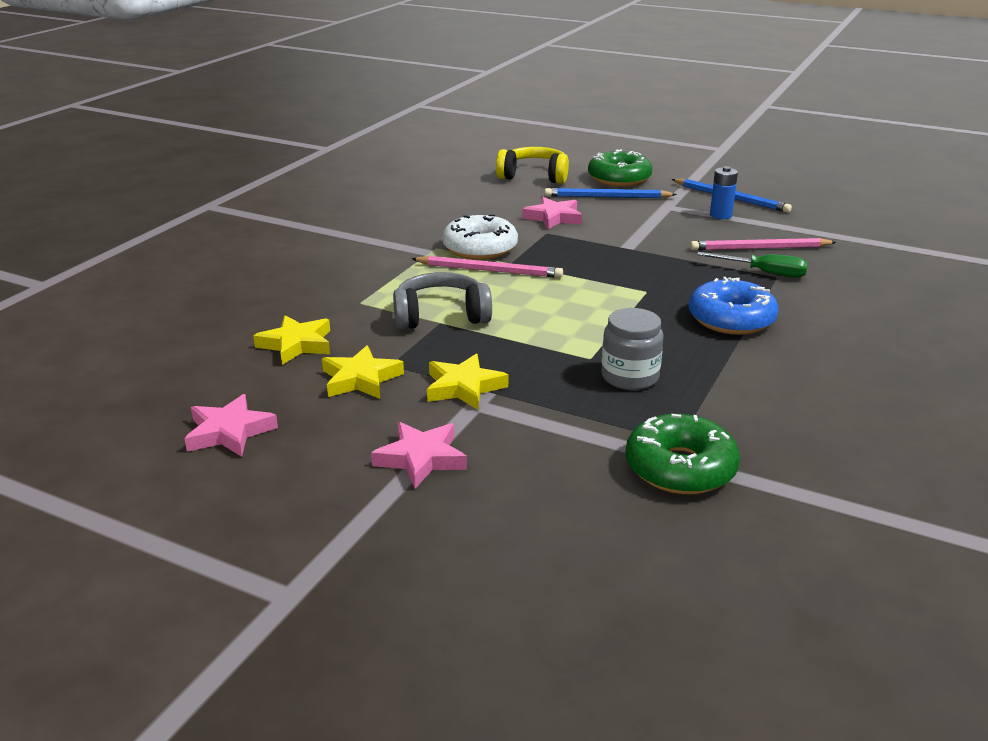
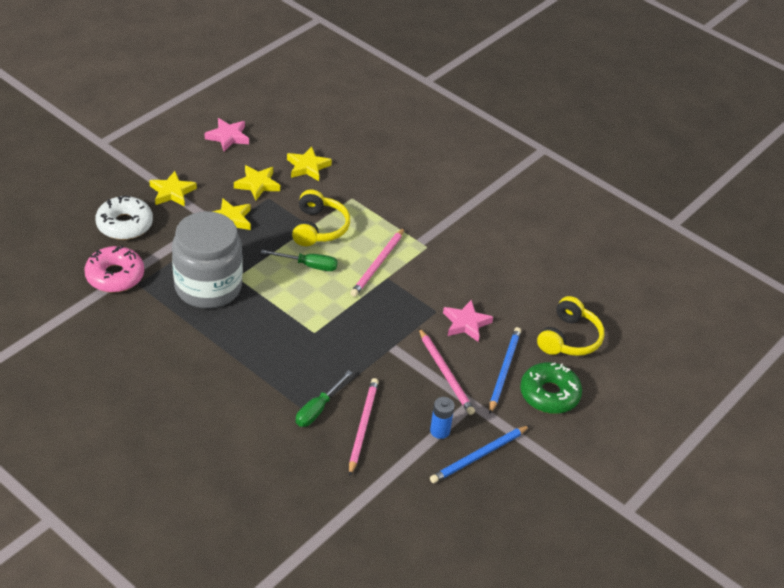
camera: 100 degrees right, 15 degrees up
pink star [371,422,467,489] -> yellow star [149,171,197,207]
grey headphones [393,272,492,330] -> yellow headphones [292,190,350,246]
white donut [442,214,518,260] -> white donut moved to [95,196,153,240]
grey jar [601,308,664,390] -> grey jar [172,211,243,308], size x1.92
green donut [625,414,740,494] -> pink donut [84,246,144,293]
blue donut [689,277,779,335] -> none
none -> green screwdriver [261,250,338,271]
none -> pink pencil [419,328,475,415]

